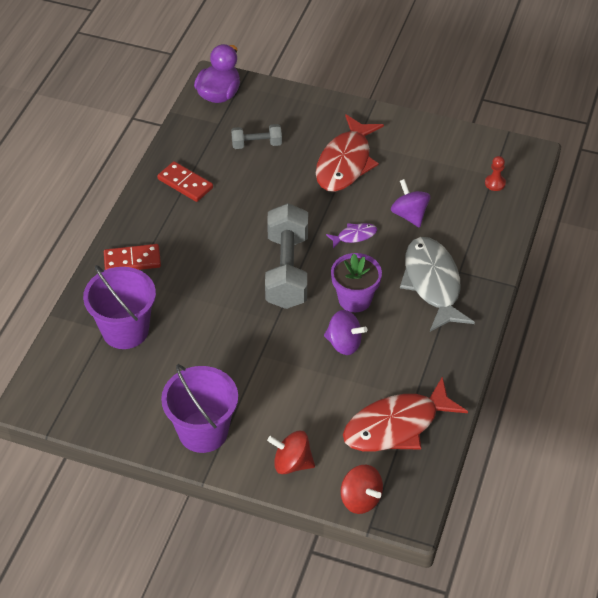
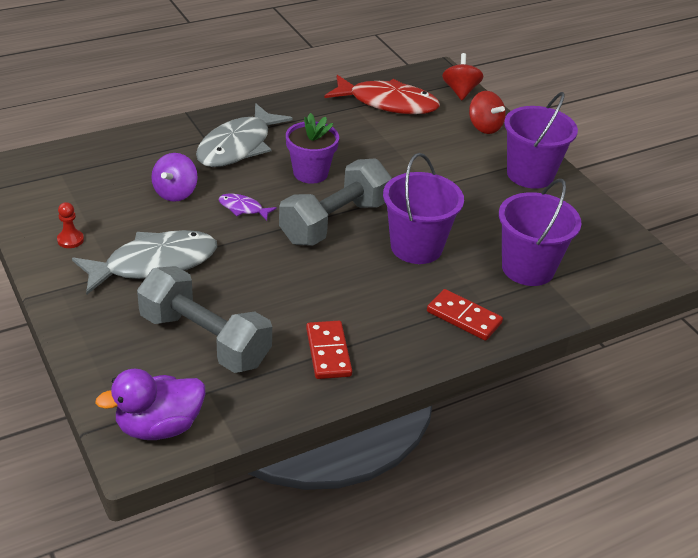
camera: 140 degrees left, 10 degrees down
grey dumbbell [231,124,282,149] -> grey dumbbell [137,266,272,373], size x1.95
red fish [316,114,384,192] -> grey fish [72,230,217,294]
purple spinning top [324,310,368,355] -> none
red pawn [485,156,506,191] -> red pawn moved to [57,202,84,248]
none -> purple bucket [383,153,464,264]

